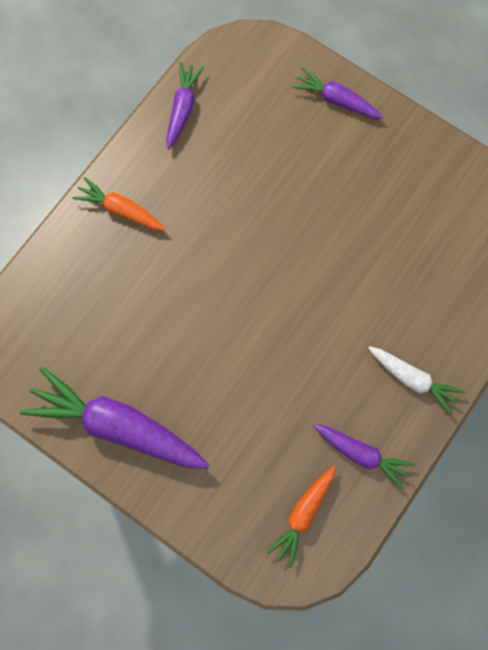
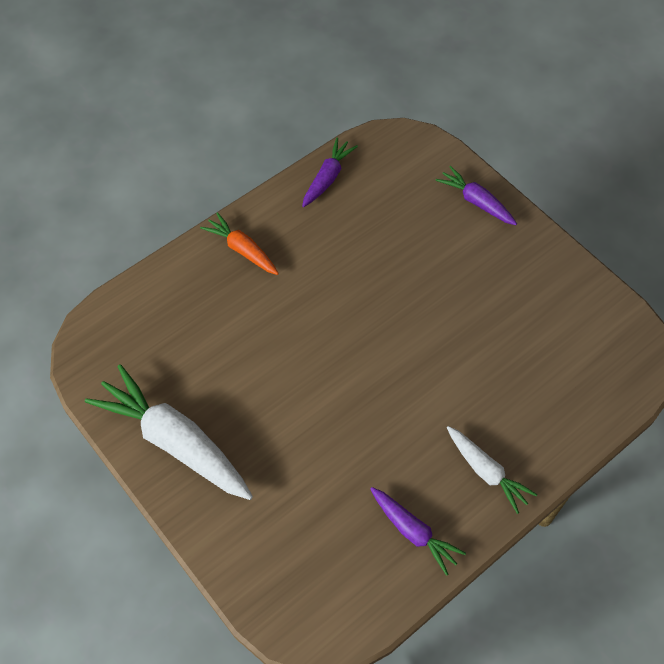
camera: 15 degrees right, 15 degrees down
purple carrot [20,367,209,469] -> white carrot [85,364,253,500]
orange carrot [266,466,336,568] -> none

